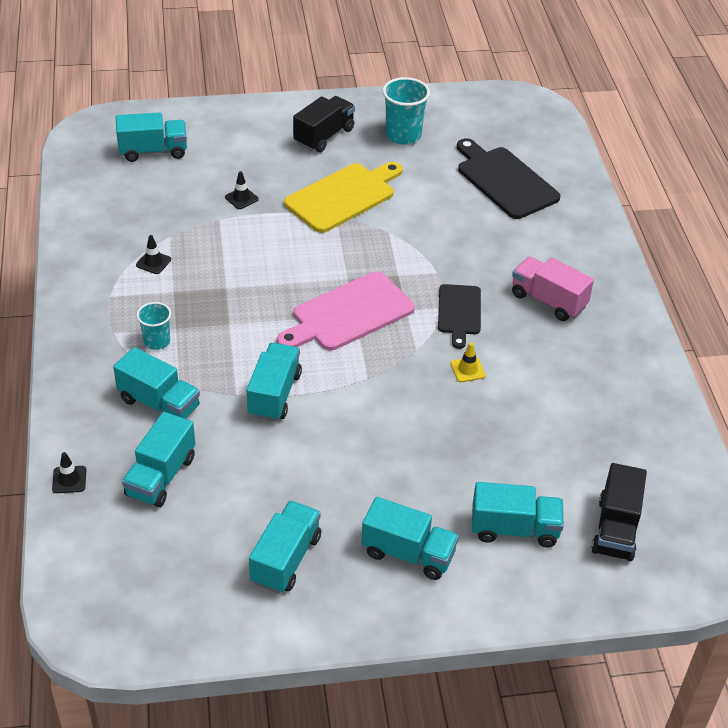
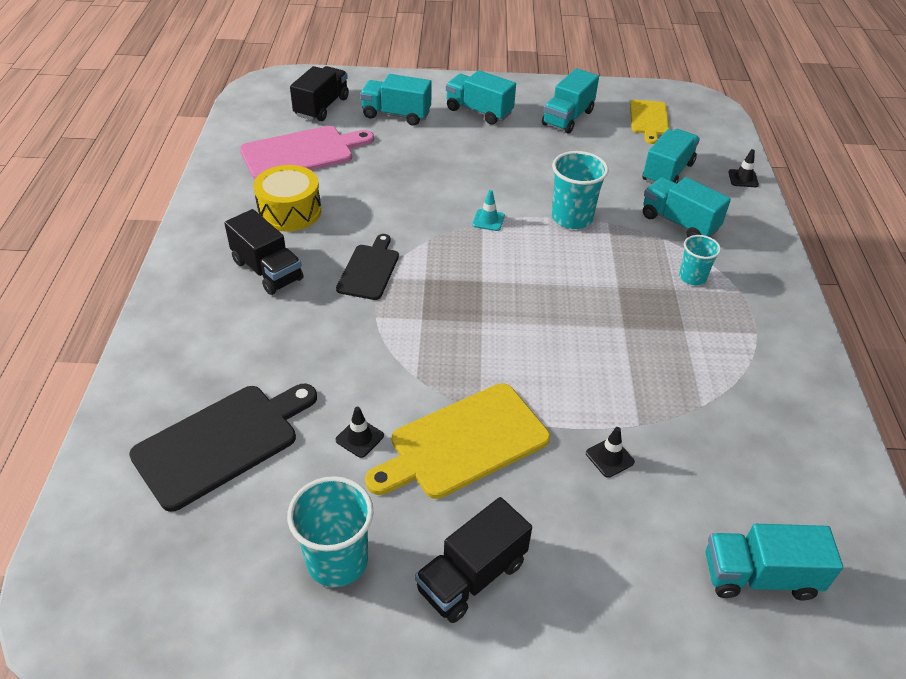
camera: 170 degrees left, 0 degrees up
black traffic cone [136,235,171,274] -> black traffic cone moved to [336,407,384,458]
turquoise truck [247,343,302,421] -> turquoise cup [552,151,609,229]
pink cutting board [277,271,415,351] -> pink cutting board moved to [240,126,374,180]
yellow traffic cone [451,342,486,382] -> none
black cutting board [457,138,560,219] -> black cutting board turned 105 degrees counterclockwise [129,384,317,512]
pink truck [512,256,594,321] -> black truck [224,209,303,295]
none -> yellow drum [253,165,321,232]
none -> turquoise traffic cone [472,190,505,231]
none -> yellow cutting board [630,100,669,144]

